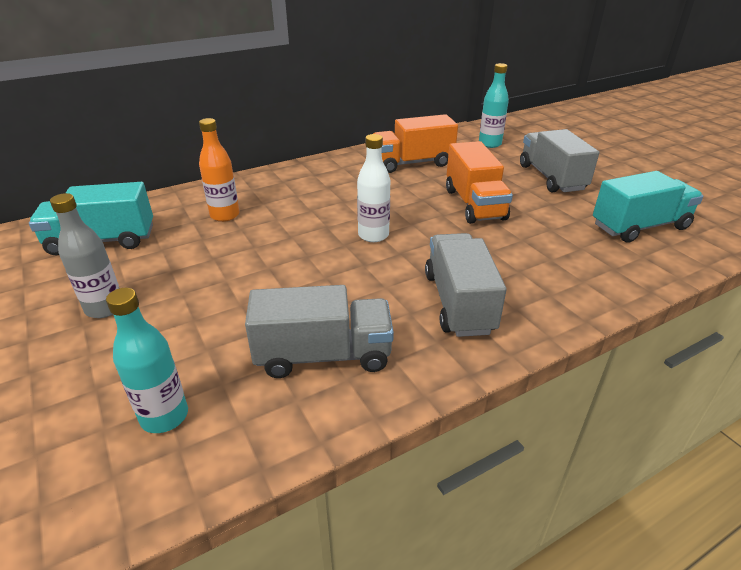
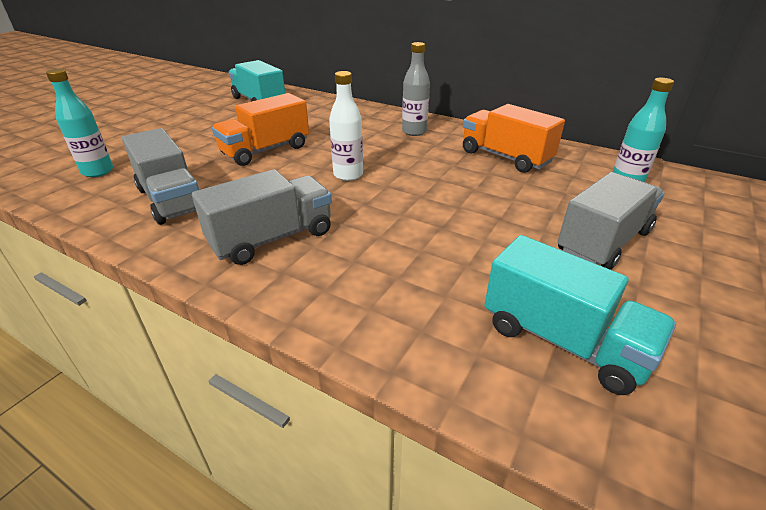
camera: 60 degrees right, 0 degrees up
grey bottle [50,193,119,318] -> grey bottle moved to [402,42,430,136]
orange bottle [199,118,240,222] -> none
orange truck [446,141,513,224] -> orange truck moved to [212,93,309,166]

